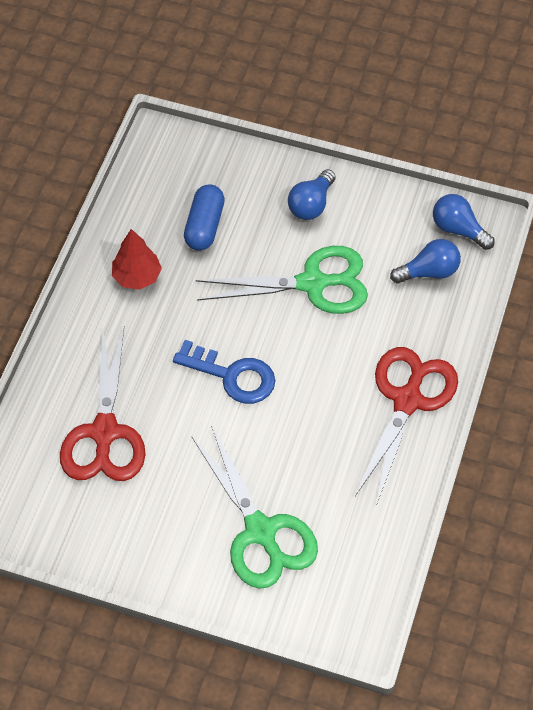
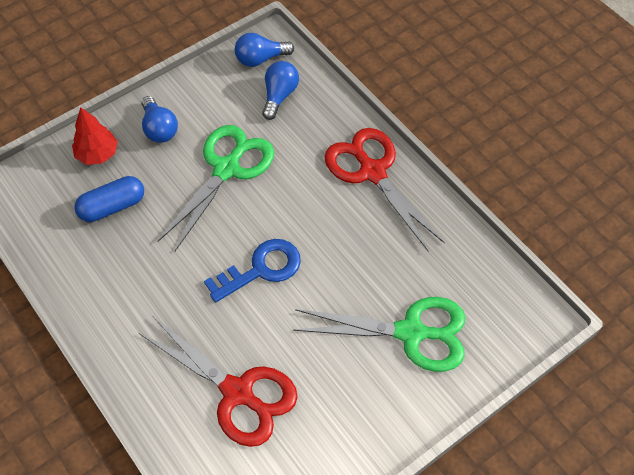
camera: 55 degrees left, 0 degrees up
red tree [112,229,162,290] -> red tree moved to [72,107,118,165]
blue capsule [184,184,225,251] -> blue capsule turned 75 degrees counterclockwise [74,176,144,222]

